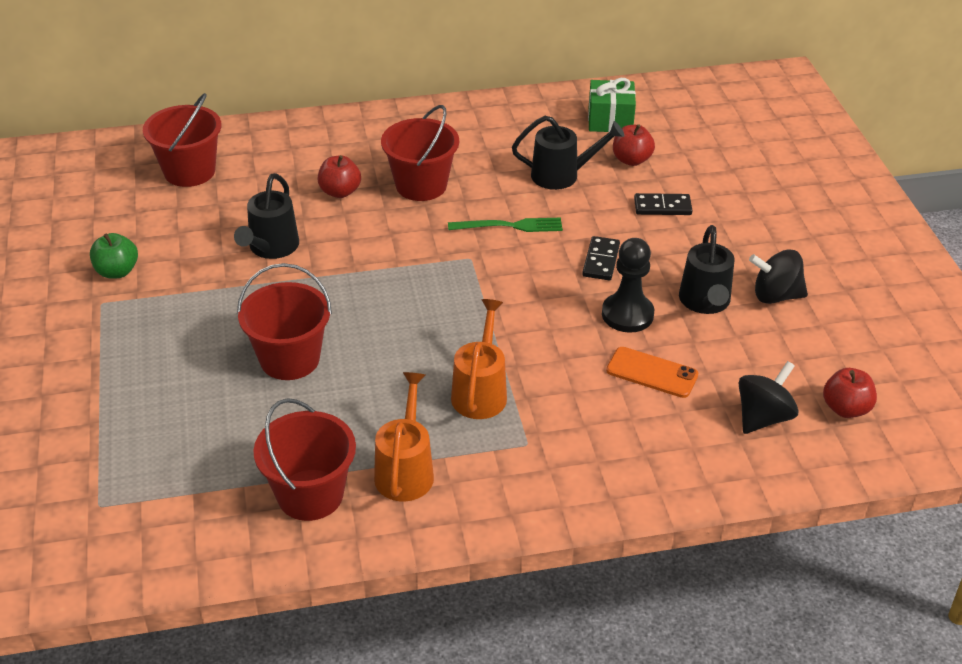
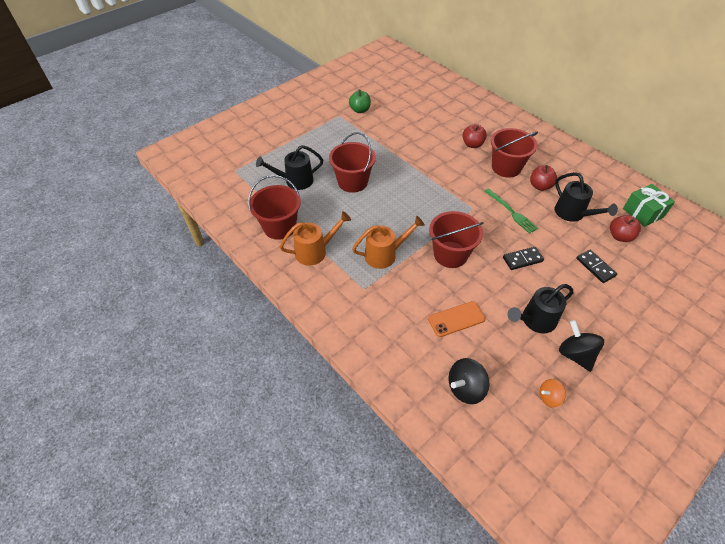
camera: 60 degrees right, 10 degrees up
red bucket [143,93,221,187] -> red bucket moved to [429,211,484,268]
black watering can [234,173,299,259] -> black watering can moved to [256,145,323,190]
black pawn [602,238,654,333] -> none
orange phone [606,347,698,398] -> orange phone turned 75 degrees clockwise [428,301,485,337]
black spinning top [739,361,799,434] -> black spinning top turned 135 degrees clockwise [449,358,489,404]
red apple [823,368,877,418] -> red apple moved to [530,165,557,191]
none -> orange spinning top [540,379,566,408]

